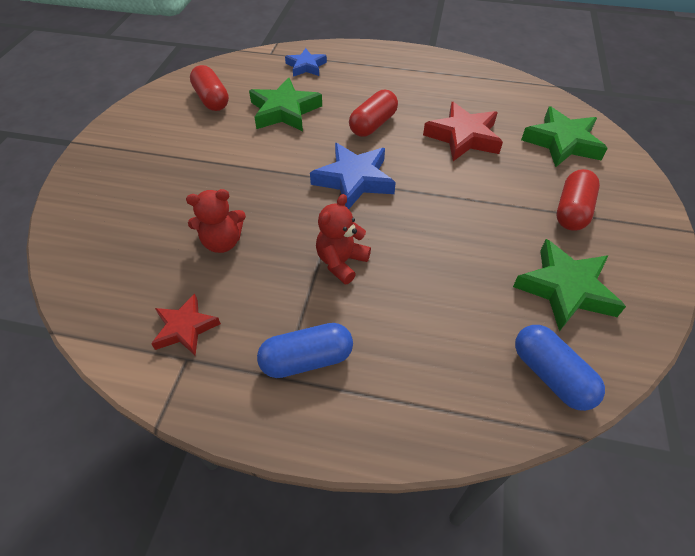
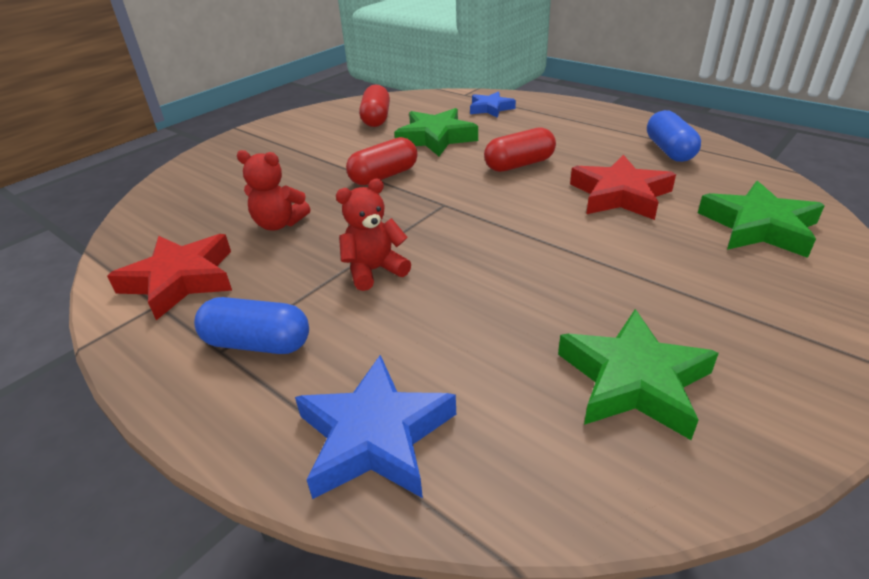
camera: 30 degrees right, 15 degrees down
red star [151,294,221,355] -> red star [107,234,232,320], size x1.60
blue star [310,143,396,209] -> blue star moved to [295,355,456,499]
blue capsule [515,325,605,411] -> blue capsule moved to [647,110,701,162]
red capsule [557,169,600,231] -> red capsule moved to [346,137,418,186]

